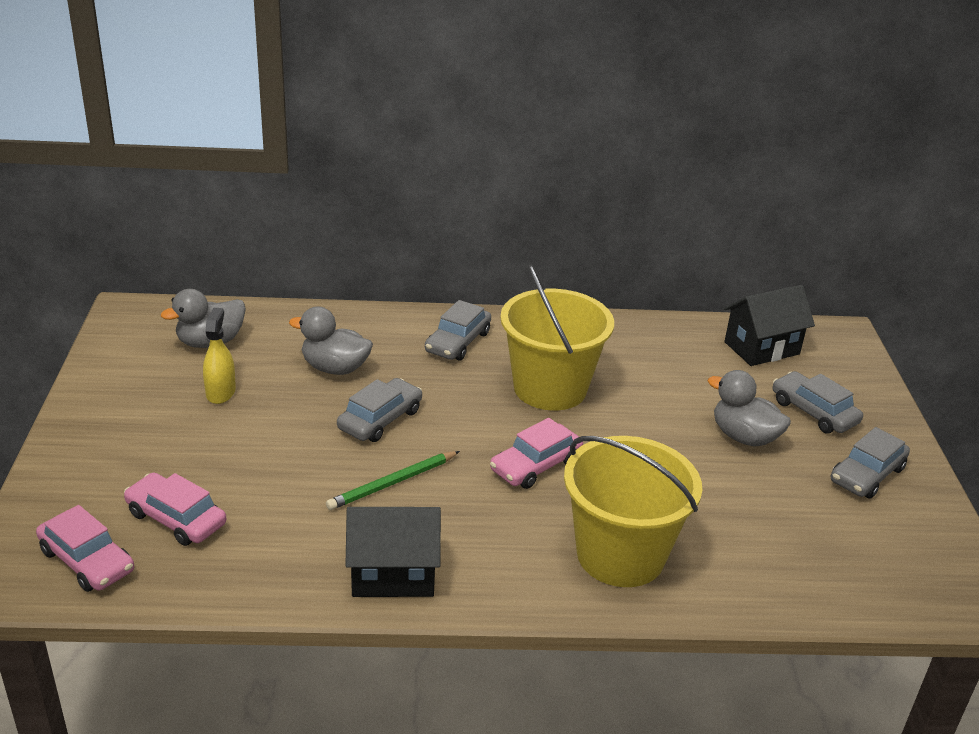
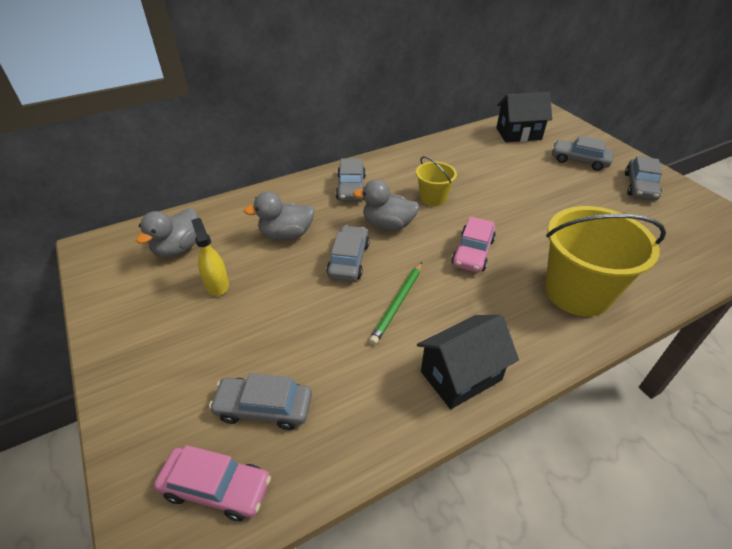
camera: 25 degrees left, 10 degrees up
pink car [124,473,226,546] -> grey car [209,373,312,430]
yellow bucket [500,265,614,411] -> yellow bucket [416,156,457,206], size x0.51
grey duck [708,370,791,446] -> grey duck moved to [353,180,420,231]
black house [724,285,815,366] -> black house turned 45 degrees clockwise [496,92,552,142]

